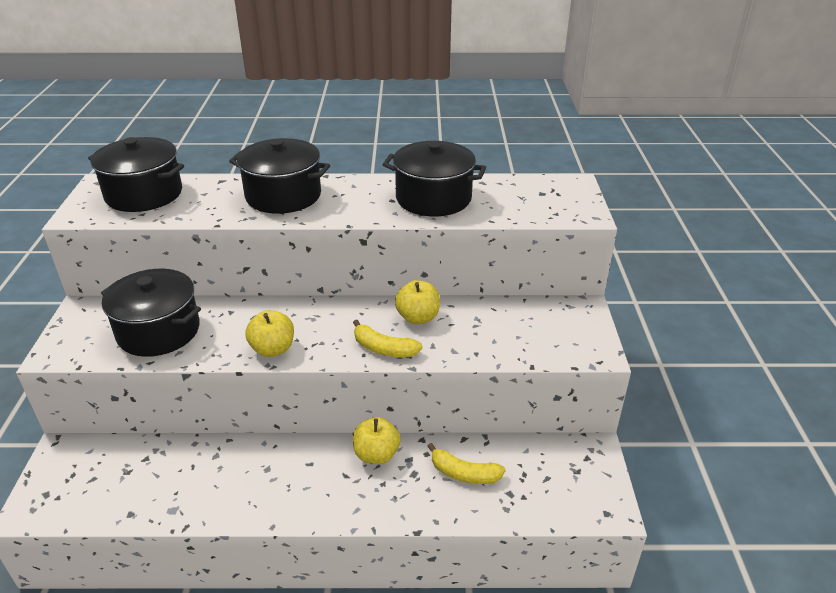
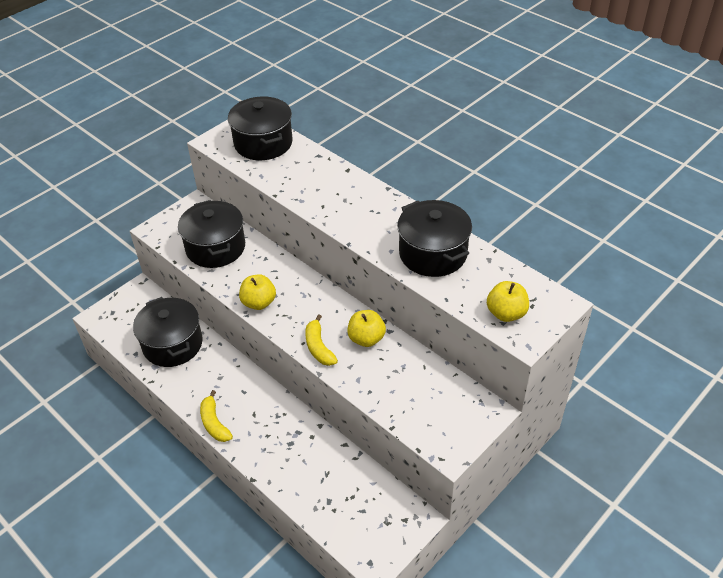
camera: 45 degrees right, 10 degrees up
black pot [229,138,330,214] -> black pot moved to [133,297,203,367]
yellow apple [353,417,401,464] -> yellow apple moved to [487,281,529,322]
yellow banana [427,443,506,484] -> yellow banana moved to [200,390,233,442]

